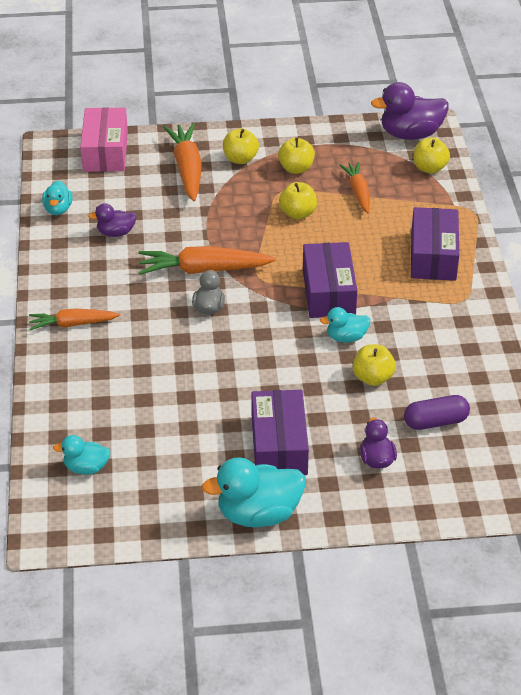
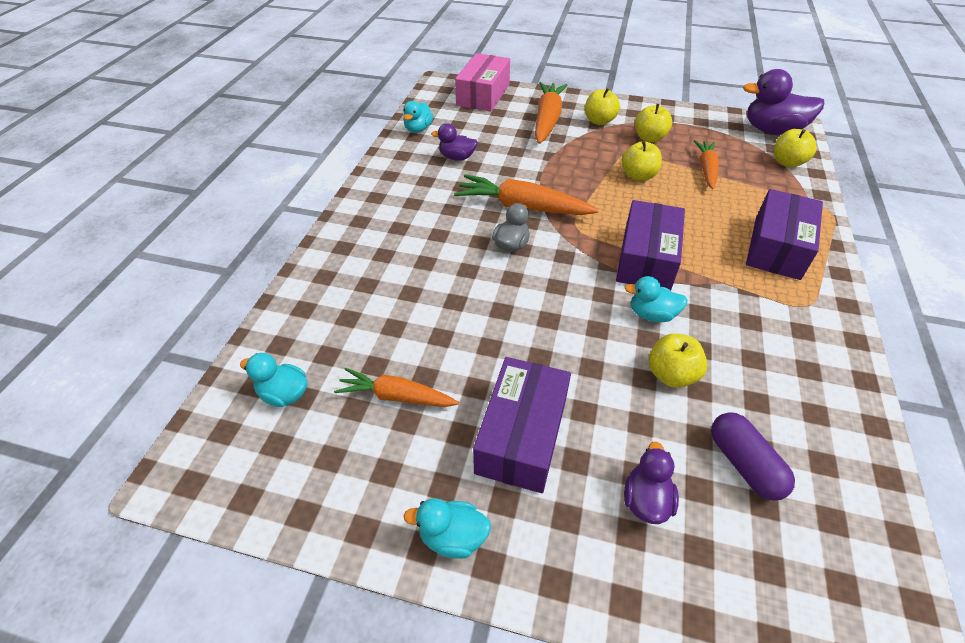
camera: 20 degrees right, 5 degrees up
orange carrot [29,308,120,330] -> orange carrot moved to [334,368,459,407]
turquoise duck [202,457,306,527] -> turquoise duck [403,498,491,559], size x0.55
purple capsule [404,395,470,430] -> purple capsule turned 60 degrees clockwise [711,412,795,501]

